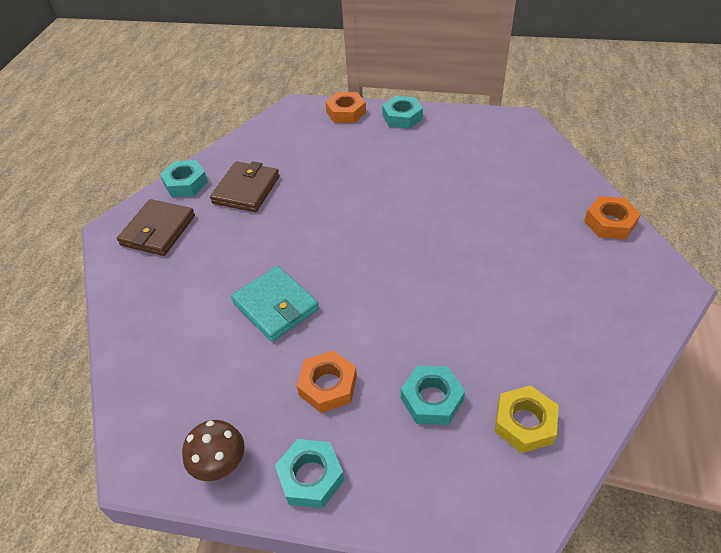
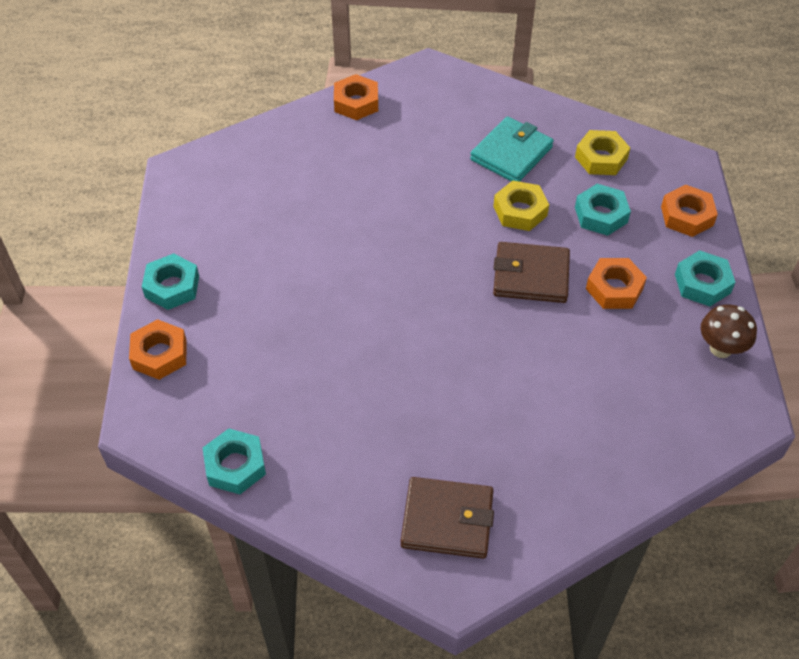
camera: 105 degrees left, 5 degrees up
turquoise nut [160,160,208,197] -> turquoise nut moved to [203,428,266,494]
brown wallet [210,161,280,212] -> brown wallet moved to [493,242,570,303]
turquoise wallet [231,266,319,342] -> turquoise wallet moved to [470,116,554,182]
none -> yellow nut [493,180,549,231]
none -> orange nut [661,184,718,237]

